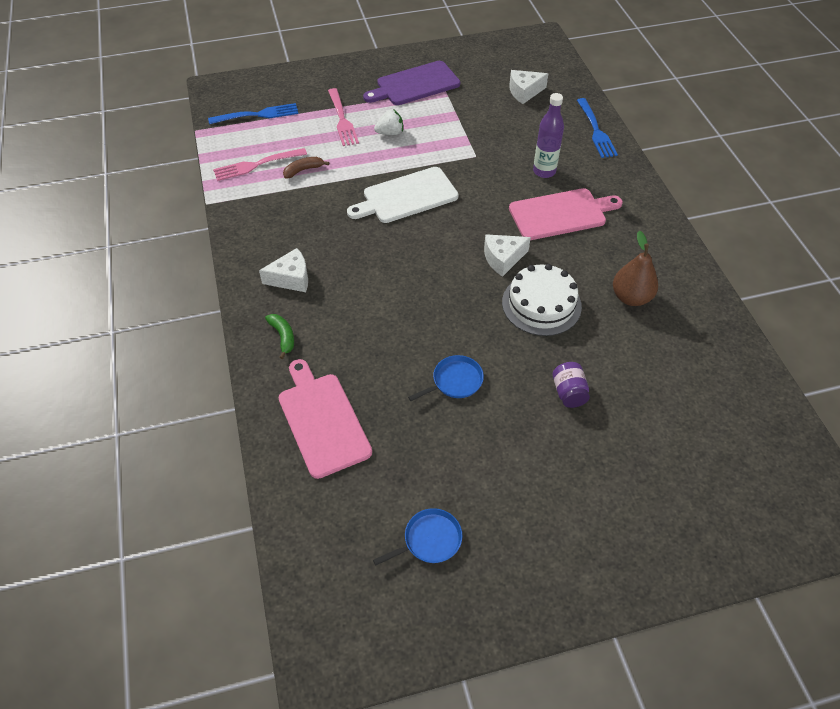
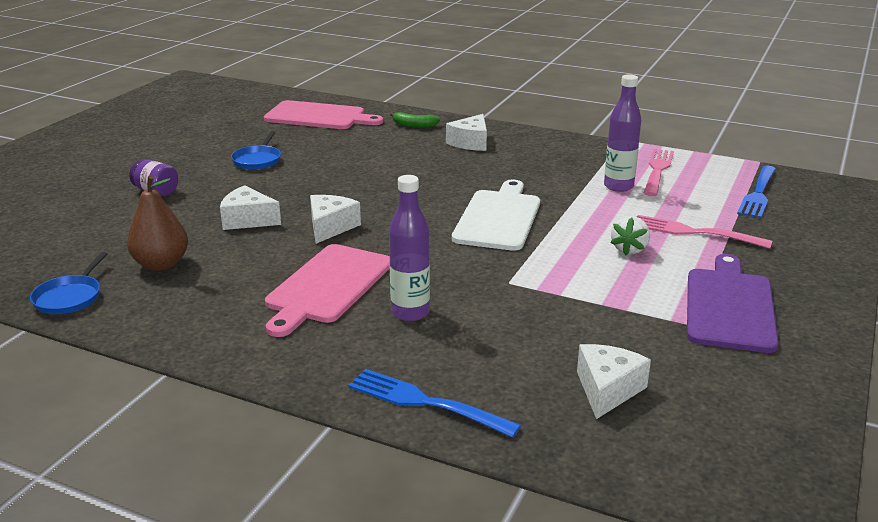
camera: 130 degrees right, 25 degrees down
brown banana [283,157,329,179] -> purple bottle [604,74,641,192]
blue pan [373,508,463,566] -> blue pan moved to [30,252,107,314]
white cake [502,264,582,336] -> white cheese [220,185,281,230]

